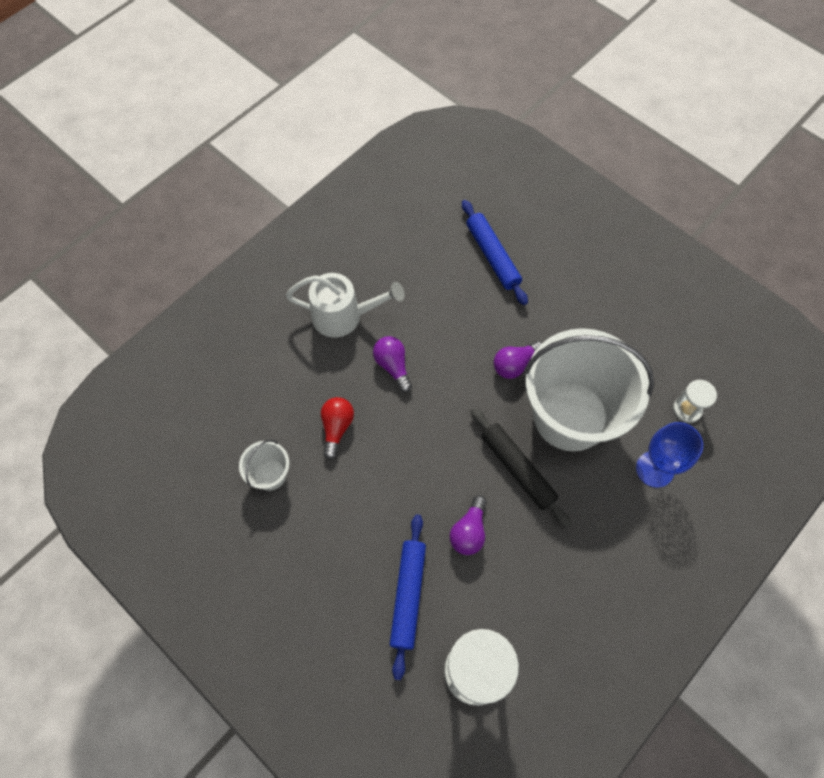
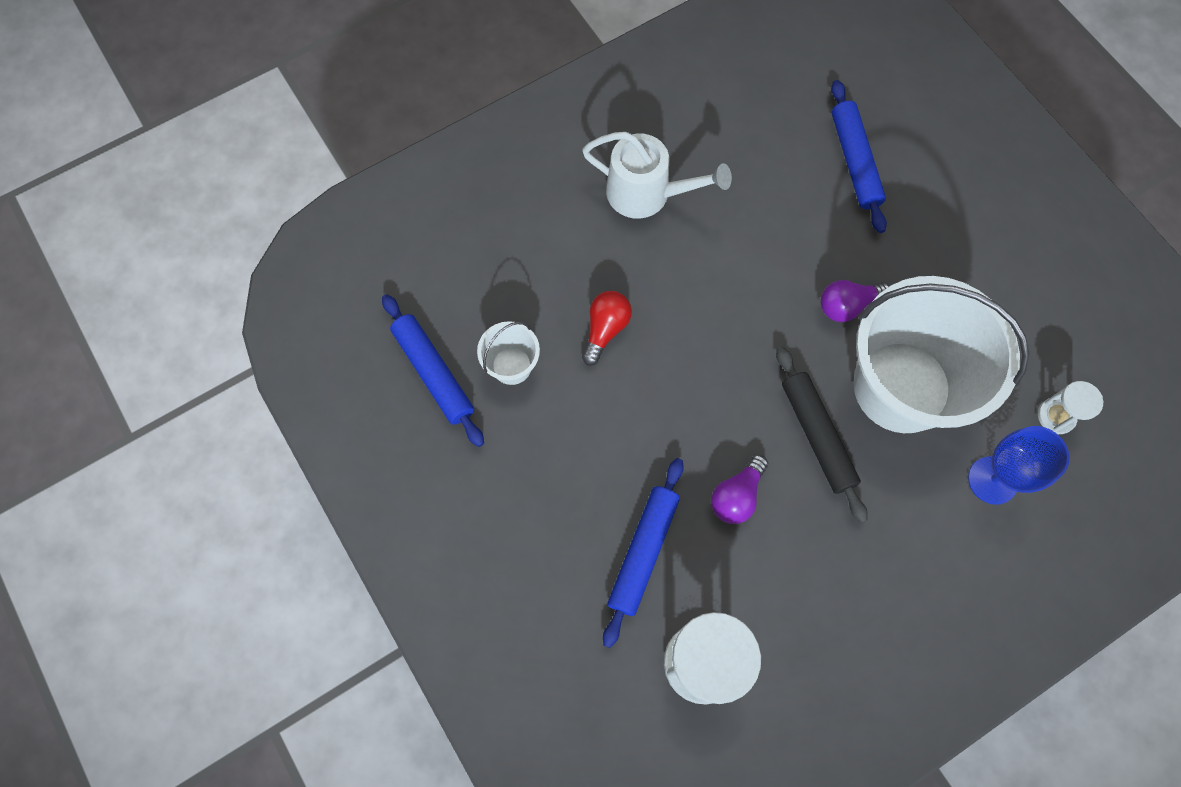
camera: 15 degrees right, 5 degrees up
purple light bulb [373,336,412,393] -> none
none -> blue rolling pin [382,294,484,447]

